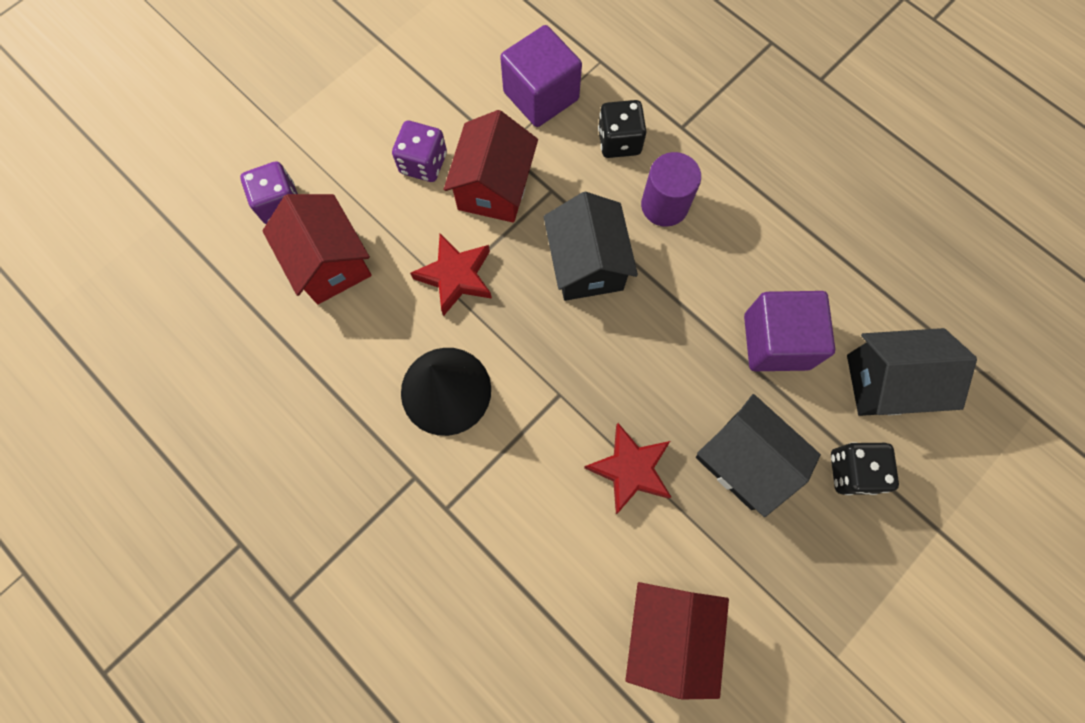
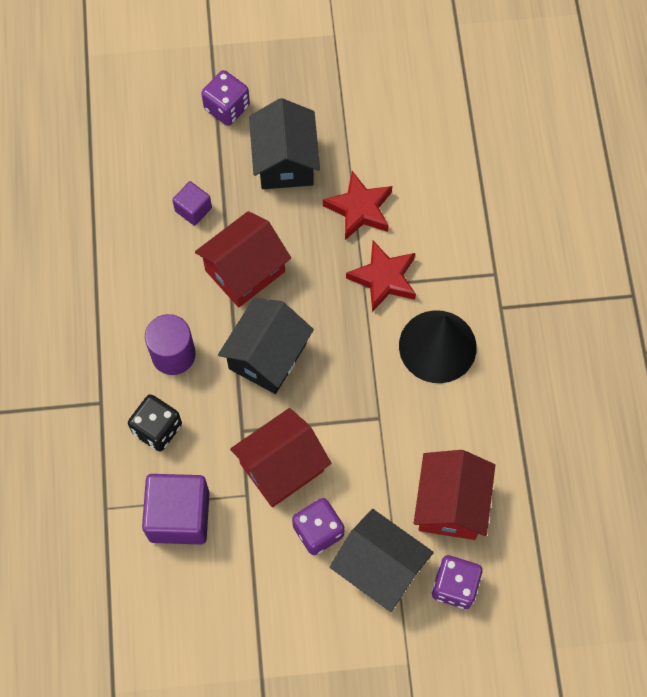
camera: 140 degrees left, 5 degrees down
red star [410,234,492,316] -> red star moved to [346,241,416,312]
red house [625,582,729,699] -> red house moved to [195,211,291,308]
purple cube [744,291,835,371] -> purple cube [172,181,212,226], size x0.52
black dice [831,442,899,495] -> purple dice [201,70,250,126]
black house [847,328,977,416] -> black house moved to [330,509,434,612]

